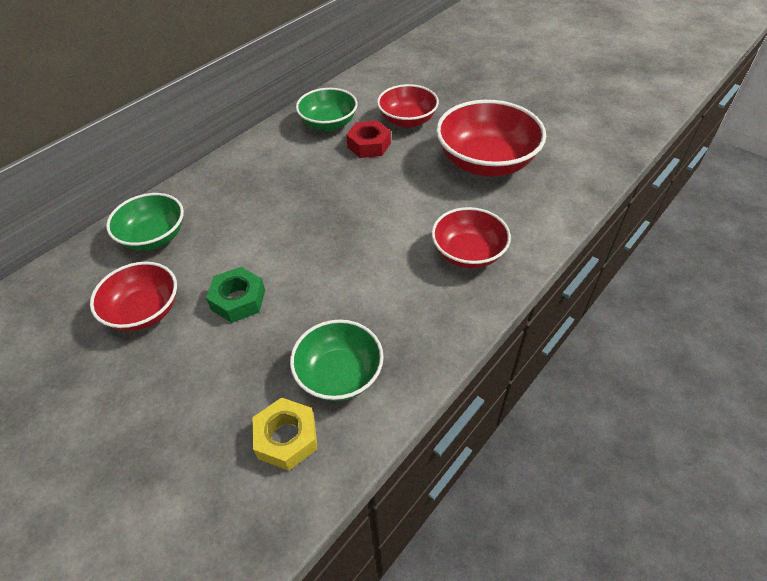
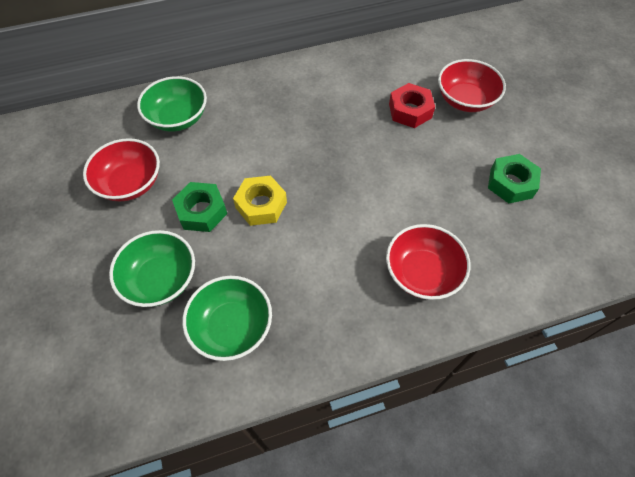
camera: 30 degrees right, 10 degrees up
yellow nut [253,397,317,471] -> yellow nut moved to [233,176,287,226]
green bowl [296,88,357,131] -> green bowl moved to [109,230,195,307]
red bowl [436,100,546,177] -> green nut [488,154,541,203]

